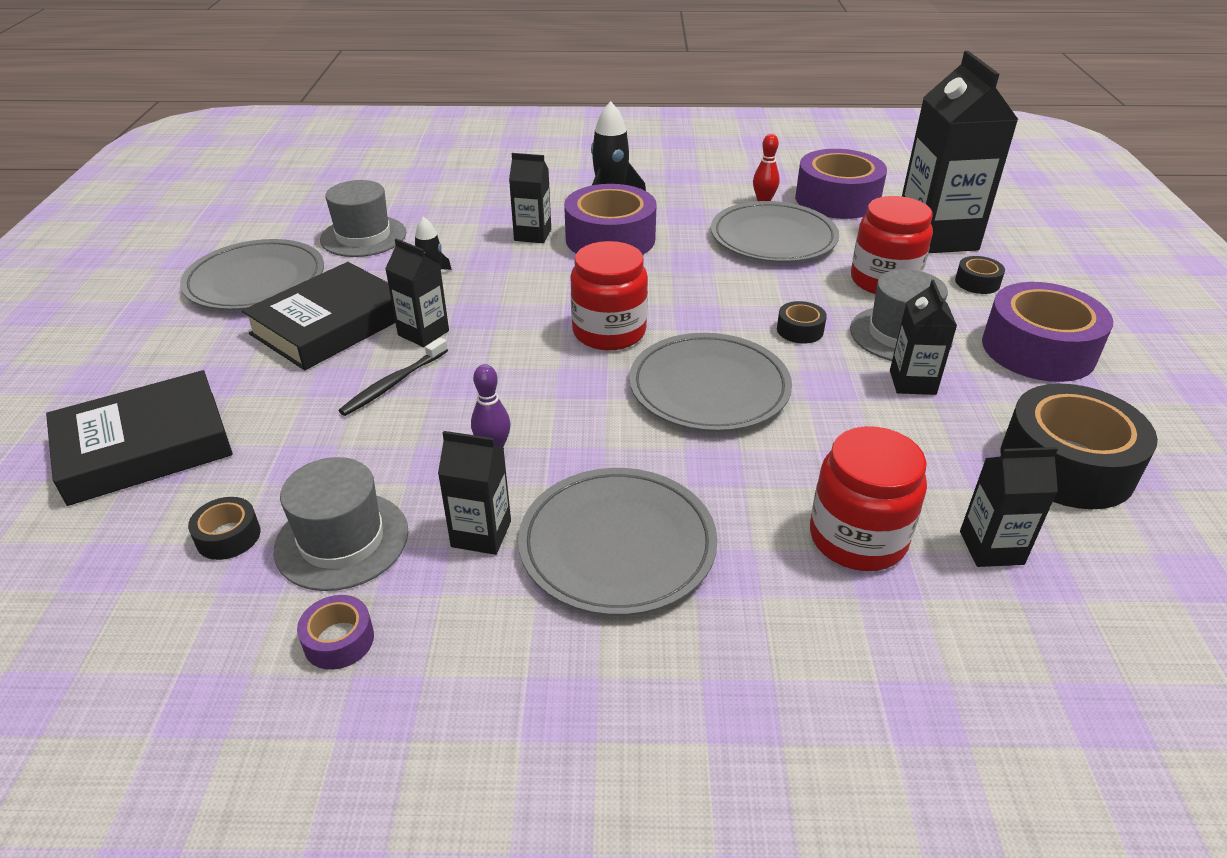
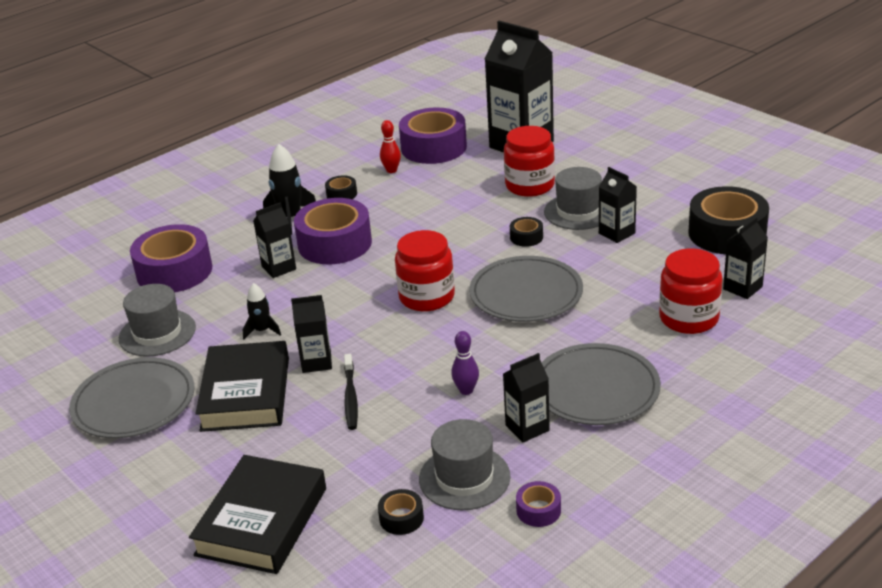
camera: 40 degrees left, 5 degrees down
grey plate [711,201,839,262] -> none
black tape [955,256,1005,294] -> black tape moved to [325,175,357,199]
purple tape [982,282,1113,382] -> purple tape moved to [130,224,212,292]

